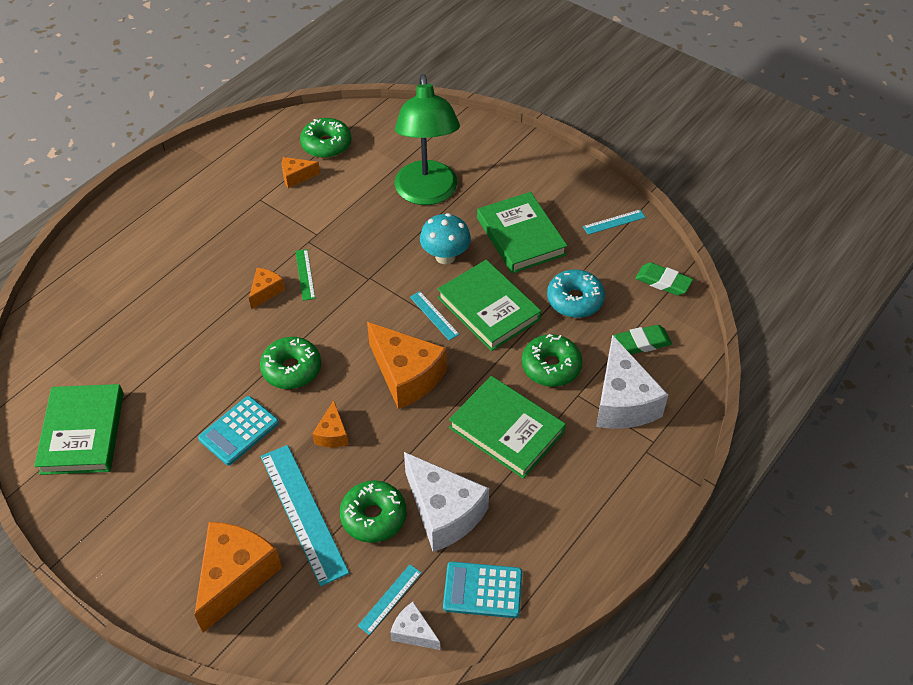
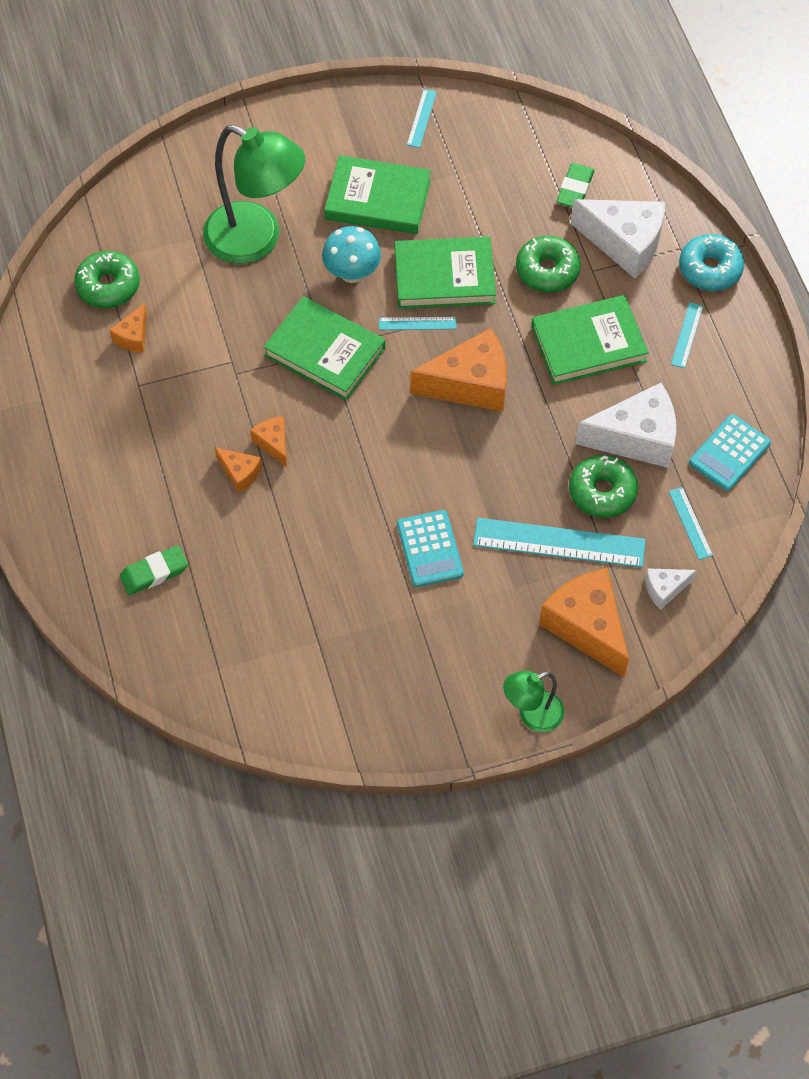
camera: 55 degrees left, 10 degrees up
green book [34,384,124,475] -> green book moved to [263,296,385,400]
green donut [260,337,321,389] -> none
green ruler [295,249,315,301] -> none
orange cheese [312,400,349,448] -> orange cheese moved to [215,447,262,493]
white cheese [390,602,440,650] -> white cheese moved to [645,568,697,610]
turquoise donut [547,269,605,318] -> turquoise donut moved to [679,234,744,291]
green eraser [635,262,693,296] -> green eraser moved to [120,545,188,595]
none -> green lamp [503,671,564,732]
none -> turquoise ruler [671,302,703,368]

